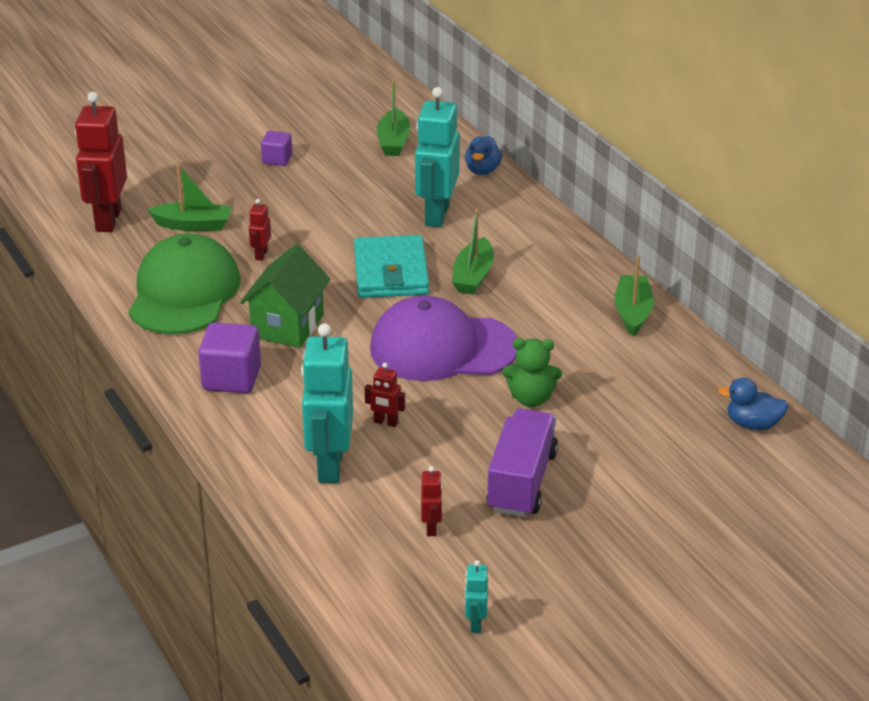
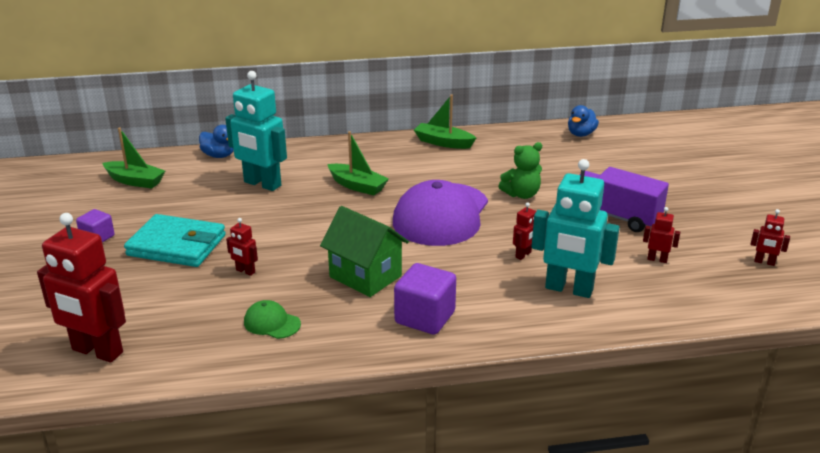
camera: 70 degrees left, 5 degrees down
green cap [128,233,241,334] -> green cap [244,300,301,339], size x0.42
green boat [147,164,232,231] -> none
turquoise wallet [354,235,429,298] -> turquoise wallet moved to [124,214,226,267]
turquoise robot [465,560,488,633] -> red robot [750,209,790,266]
green teddy bear [502,338,562,407] -> green teddy bear turned 45 degrees clockwise [499,142,542,199]

